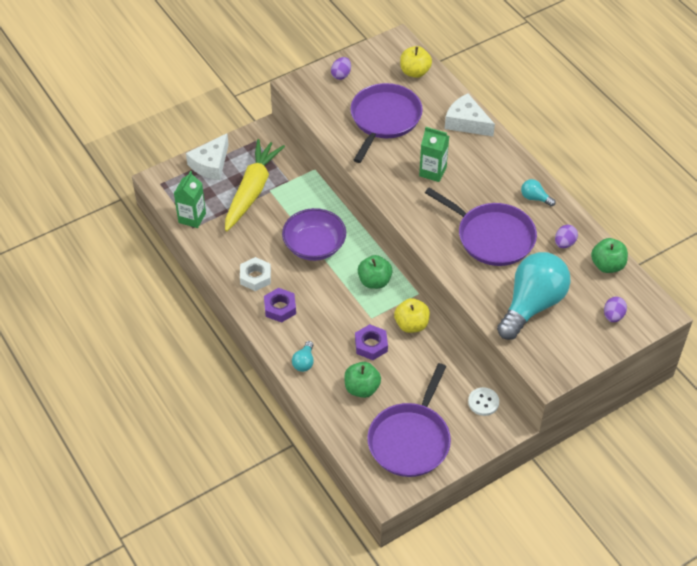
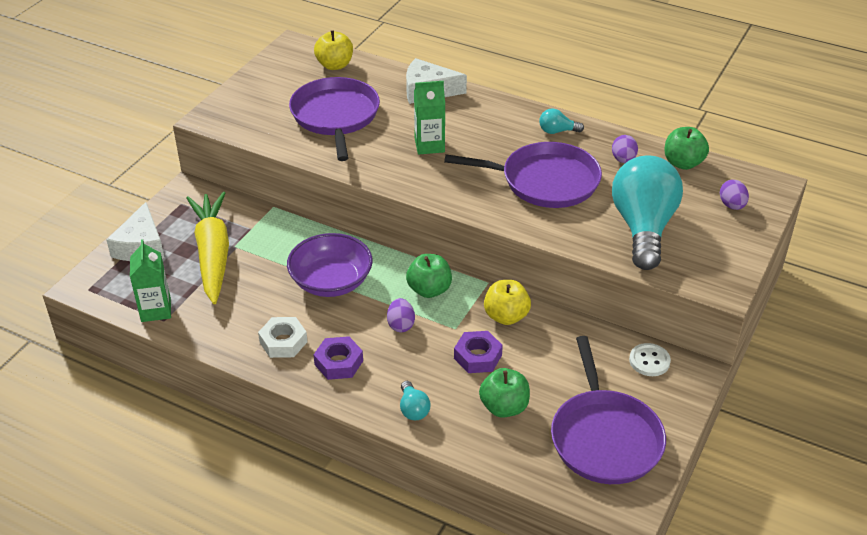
camera: 30 degrees left, 10 degrees down
purple egg [331,57,351,80] -> purple egg moved to [387,298,415,332]

